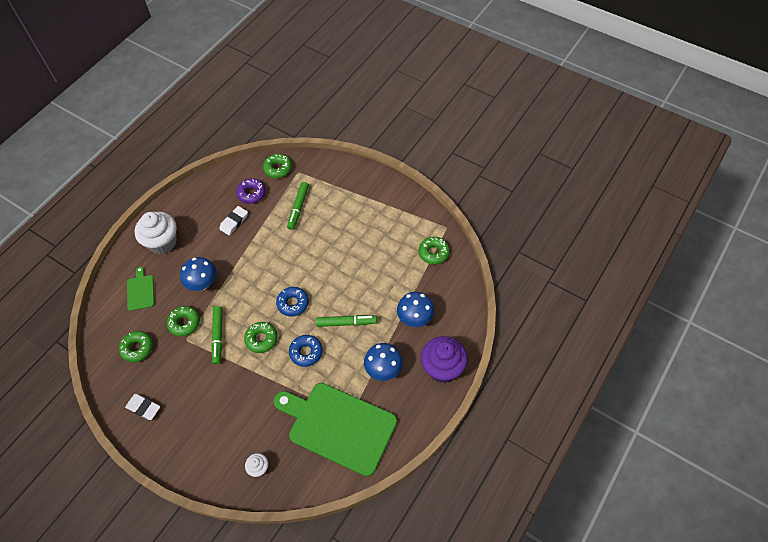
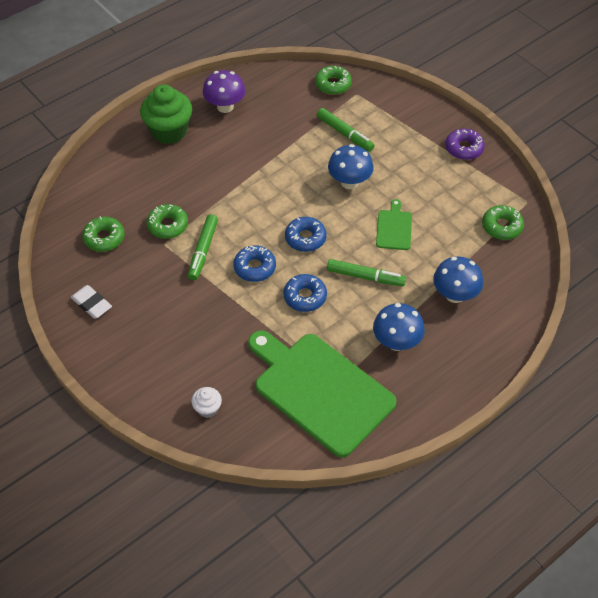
camera: 15 degrees right, 5 degrees down
green cutting board [127,267,154,311] -> green cutting board moved to [376,199,412,250]
white cupcake [134,212,177,254] -> green cupcake [140,85,192,144]
blue mushroom [180,257,217,291] -> blue mushroom moved to [328,144,374,189]
white eraser [219,206,248,235] -> none
purple donut [236,178,266,204] -> purple donut moved to [445,129,485,160]
green donut [244,322,278,353] -> blue donut [233,245,276,282]
green marker [287,182,309,230] -> green marker turned 75 degrees counterclockwise [317,108,375,152]
purple cupcake [421,336,468,383] -> none
none -> purple mushroom [203,70,245,113]

